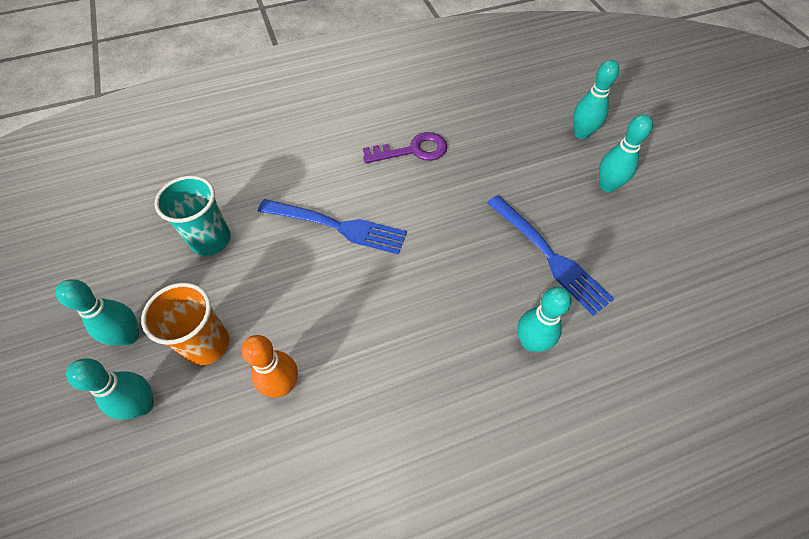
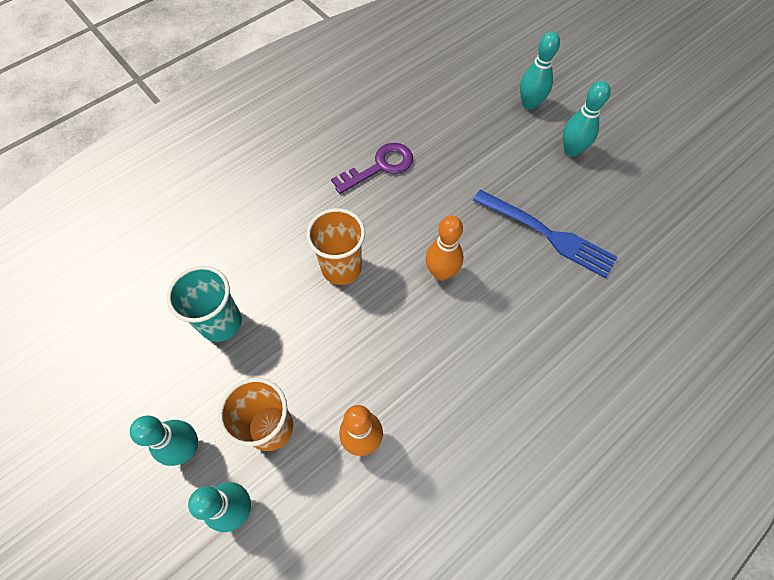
camera: 20 degrees left, 5 degrees up
blue fork [258,199,407,255] -> orange cup [306,208,365,285]
turquoise bowling pin [517,287,572,352] -> none
none -> orange bowling pin [426,215,463,281]

